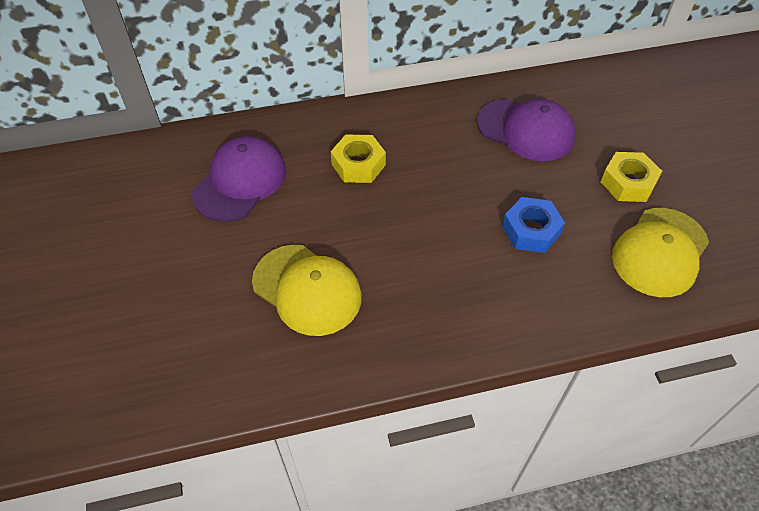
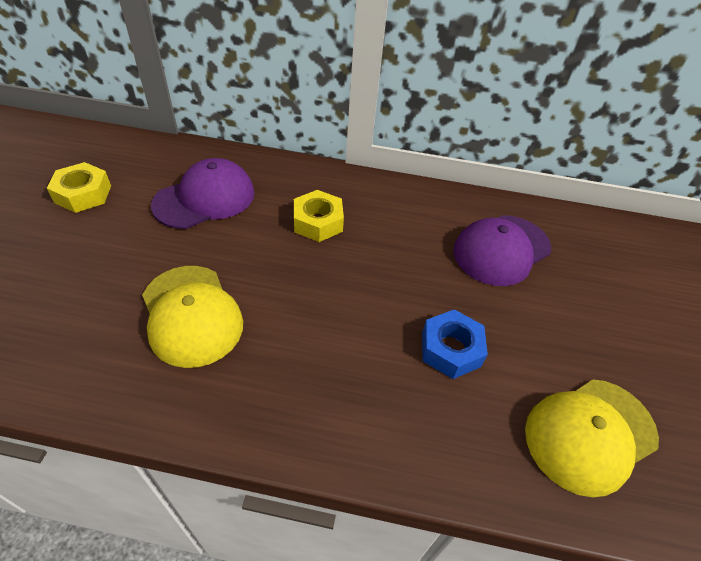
camera: 20 degrees right, 5 degrees down
purple cap [477,99,575,161] -> purple cap turned 90 degrees clockwise [453,216,551,286]
yellow nut [601,152,662,202] -> yellow nut moved to [47,162,111,213]

